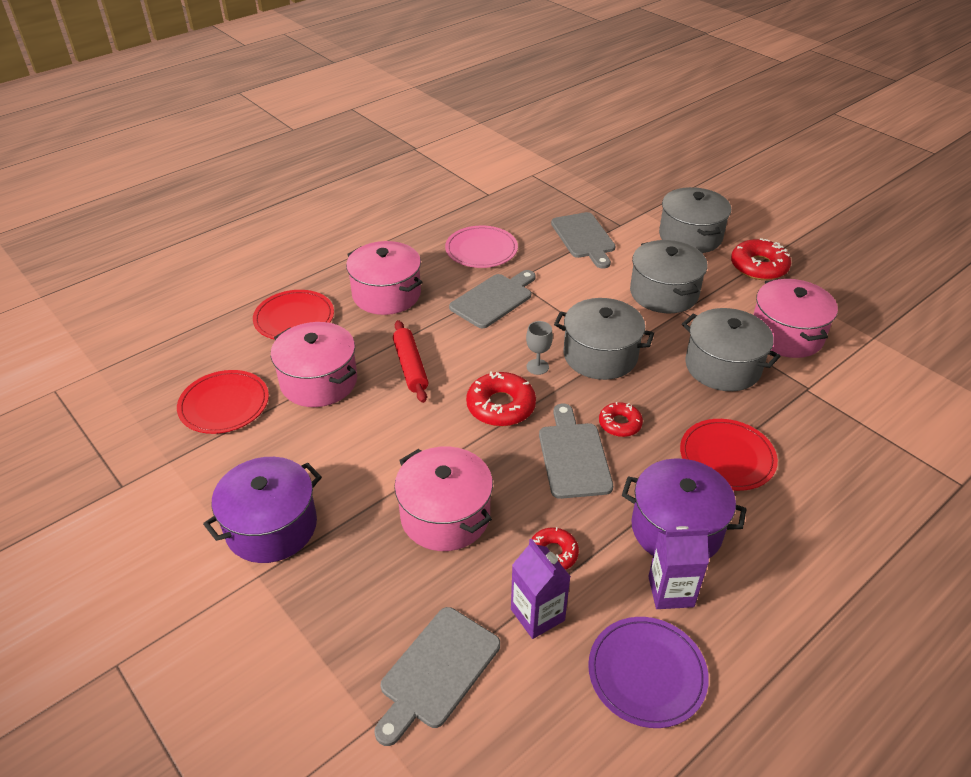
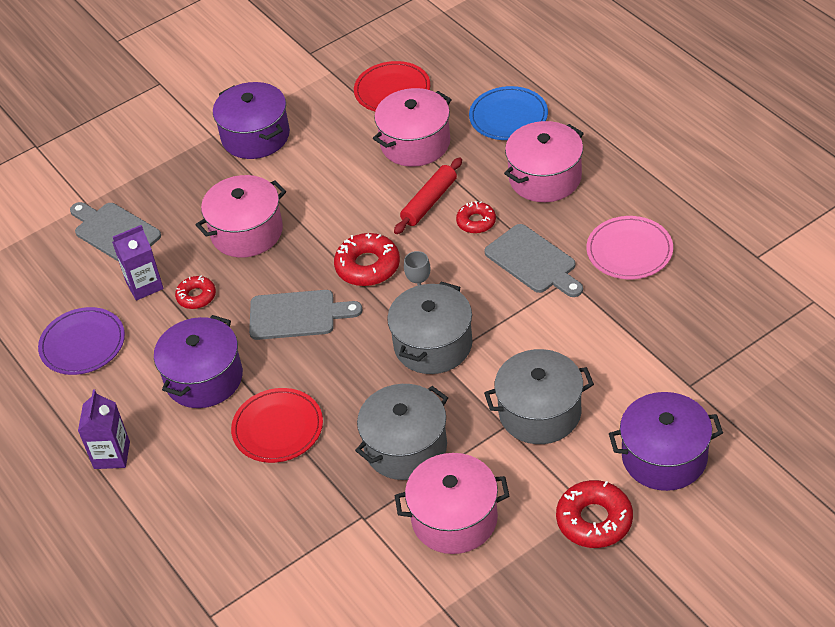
camera: 100 degrees right, 5 degrees up
red plate [253,290,334,340] -> blue plate [469,86,548,140]
red rolling pin [393,320,428,403] -> red rolling pin turned 45 degrees counterclockwise [394,157,462,234]
grey cutting board [551,212,615,269] -> none
red donut [599,402,643,437] -> red donut moved to [456,201,496,234]
purple carton [648,526,709,609] -> purple carton moved to [78,390,130,469]
grey pot [659,187,731,253] -> purple pot [609,392,723,491]

